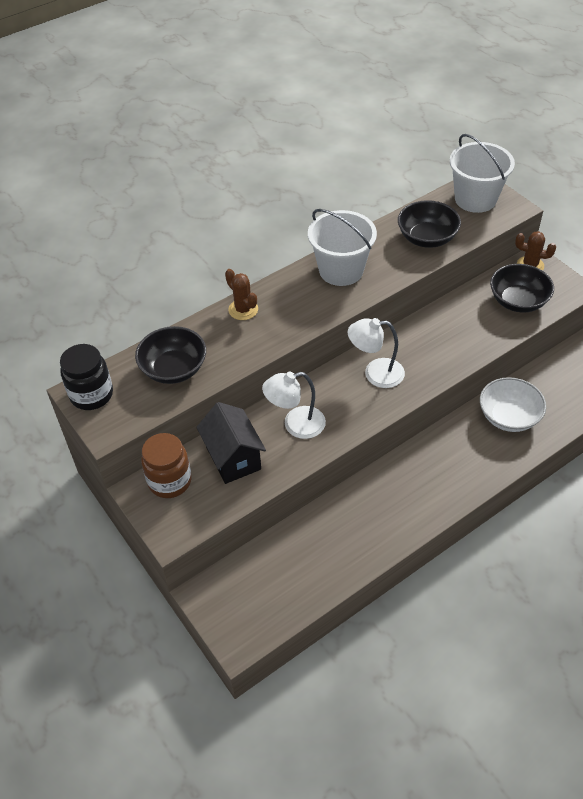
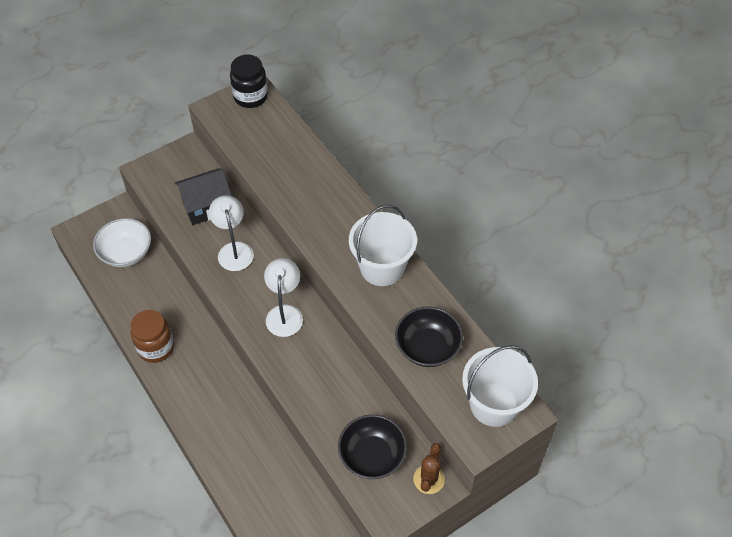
camera: 90 degrees right, 5 degrees up
black bowl [135,326,206,384] -> none
brown jar [141,433,192,498] -> brown jar moved to [130,310,174,363]
brown cactus [225,269,258,320] -> none
white bowl [480,377,546,432] -> white bowl moved to [93,218,151,267]

